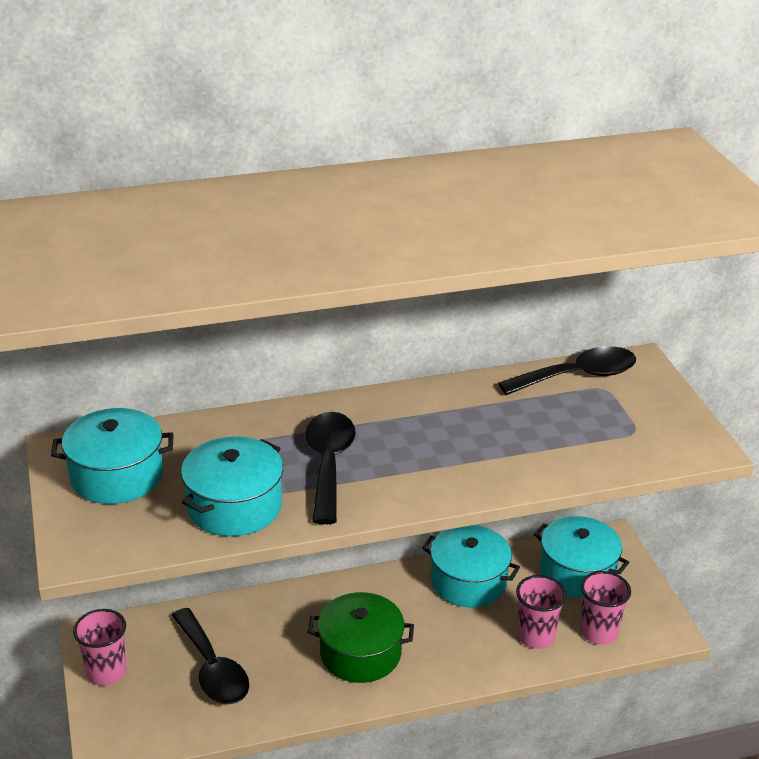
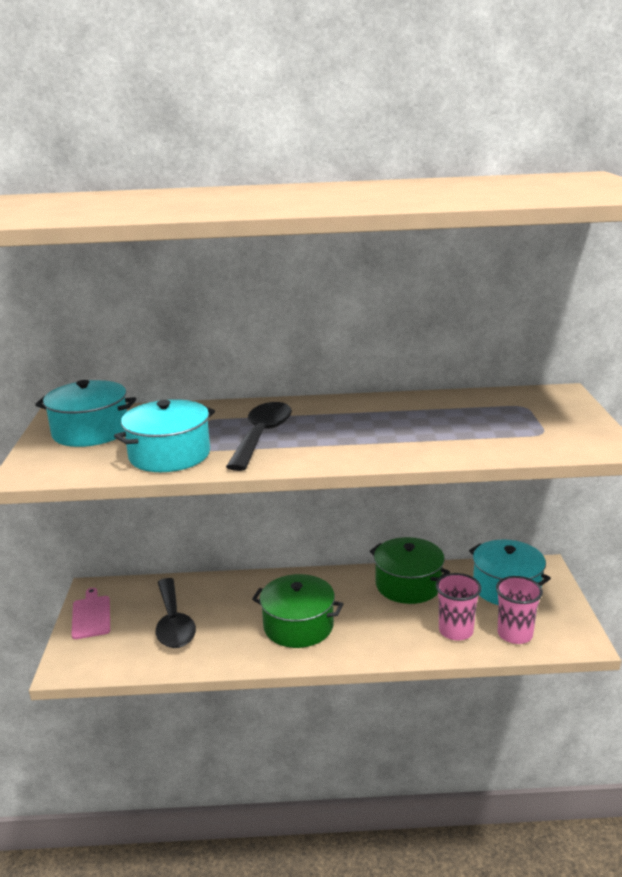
camera: 15 degrees right, 10 degrees down
pink cup [73,609,126,686] -> pink cutting board [71,588,110,639]
turquoise pot [422,525,520,607] -> green pot [370,537,450,604]
black spoon [498,346,636,395] -> none

